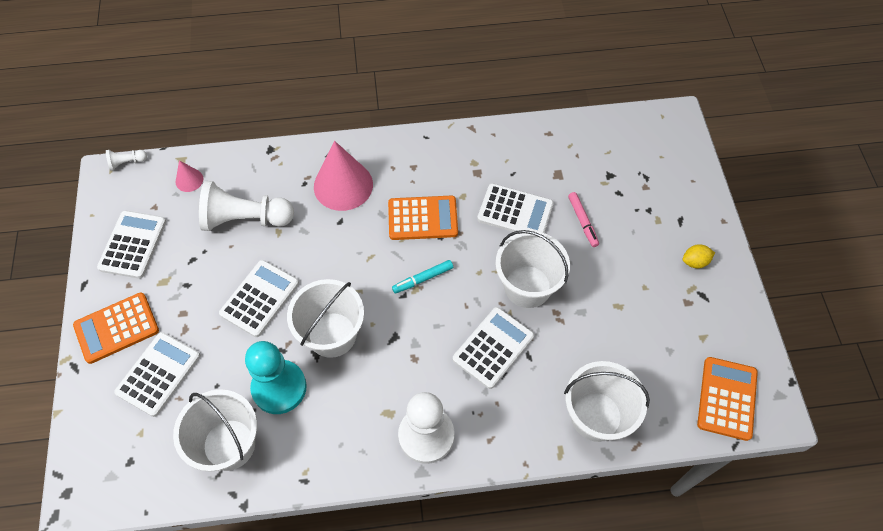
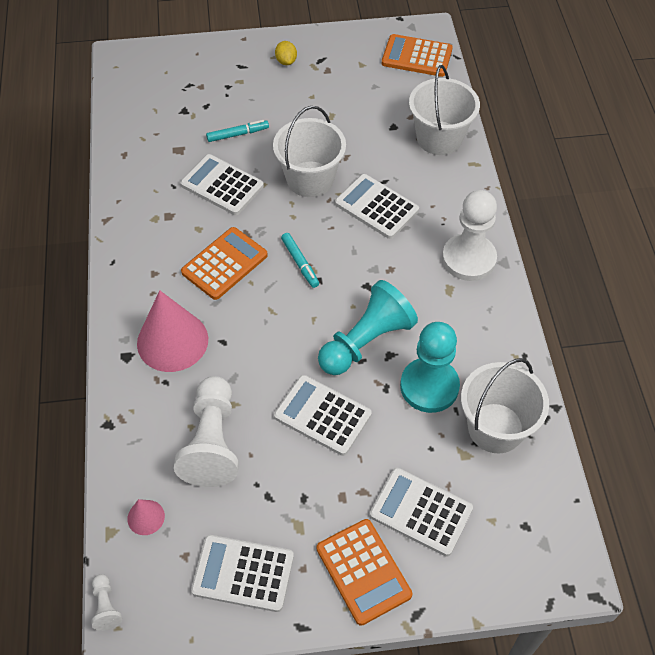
camera: 90 degrees left, 5 degrees down
white bucket [287,279,364,358] -> turquoise pawn [318,280,418,375]
orange calculator [388,196,458,240] -> orange calculator turned 45 degrees clockwise [181,227,268,300]
white calculator [477,183,554,233] -> white calculator turned 75 degrees counterclockwise [180,154,264,215]
pink marker [568,192,599,247] -> turquoise marker [206,120,269,142]

